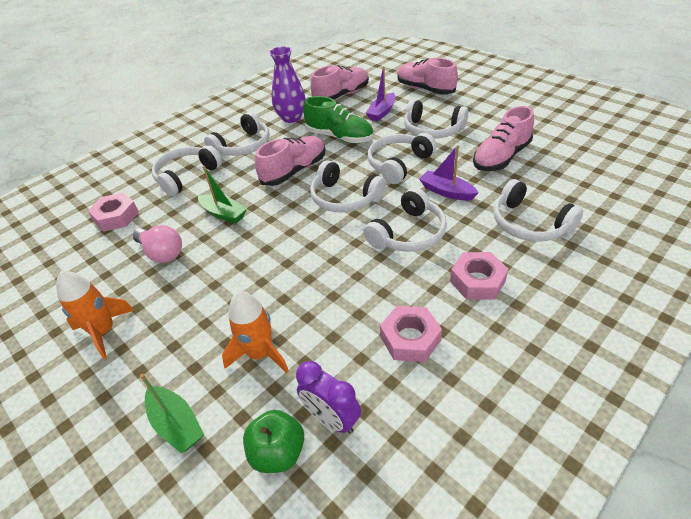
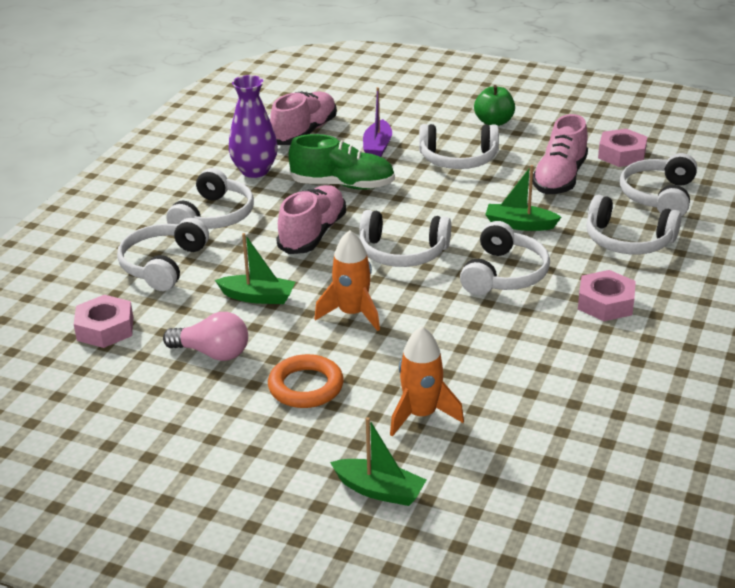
camera: 25 degrees left, 10 degrees down
orange rocket [56,271,135,359] -> orange rocket moved to [315,230,380,331]
green apple [243,410,304,473] -> green apple moved to [474,85,515,126]
purple clock [296,361,361,433] -> none
white headphones [368,133,437,184] -> white headphones moved to [620,153,697,216]
pink nut [380,306,442,362] -> pink nut moved to [598,129,647,167]
pink shoe [397,58,458,95] -> none
purple boat [419,145,479,201] -> green boat [485,165,561,231]
none -> orange ring [268,354,344,408]

